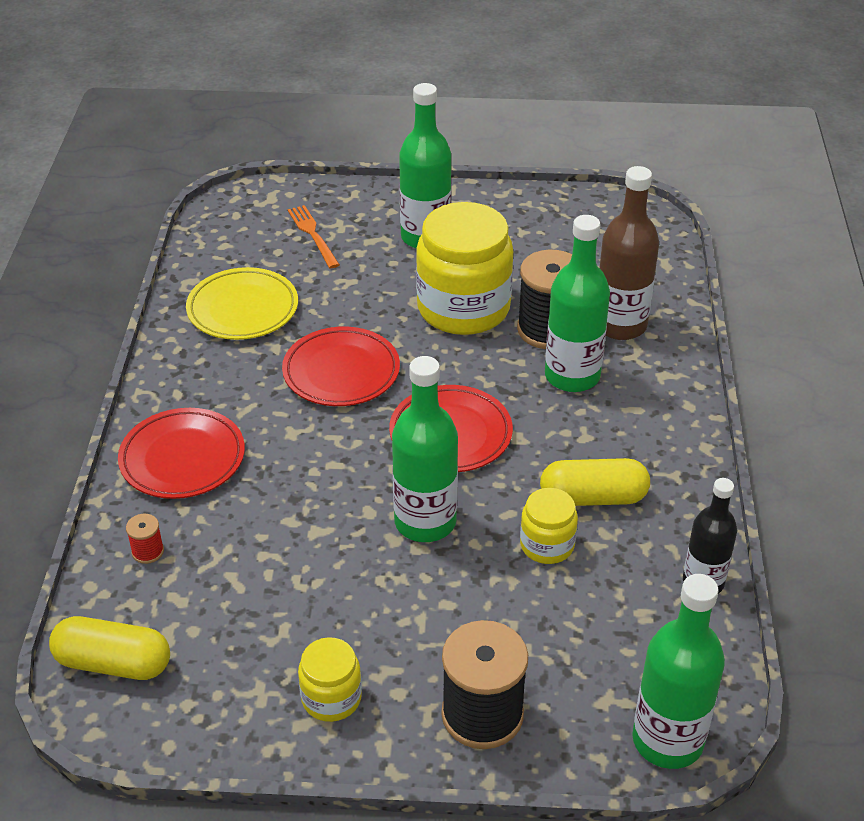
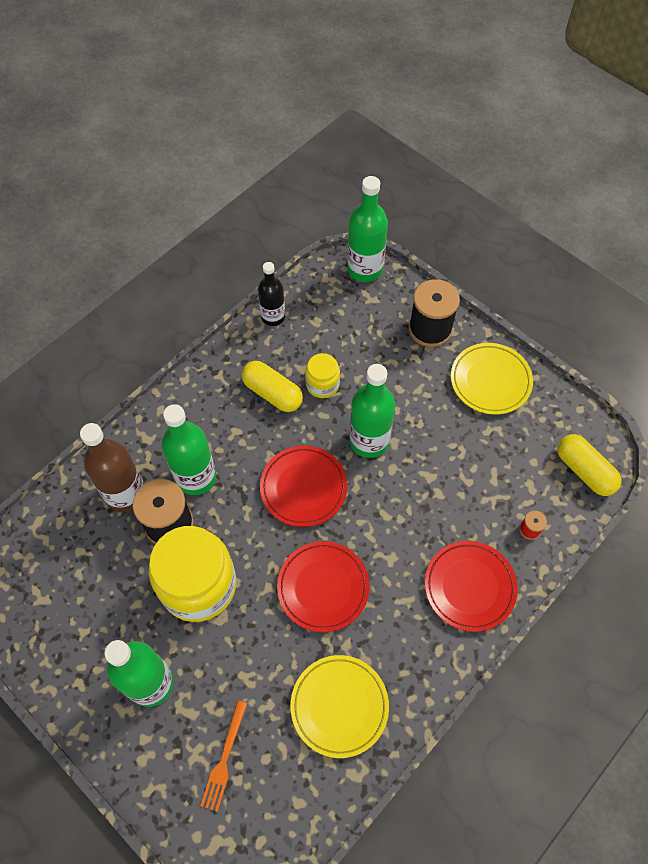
camera: 140 degrees left, 20 degrees up
yellow jar [298,637,362,722] -> yellow plate [451,343,533,415]

